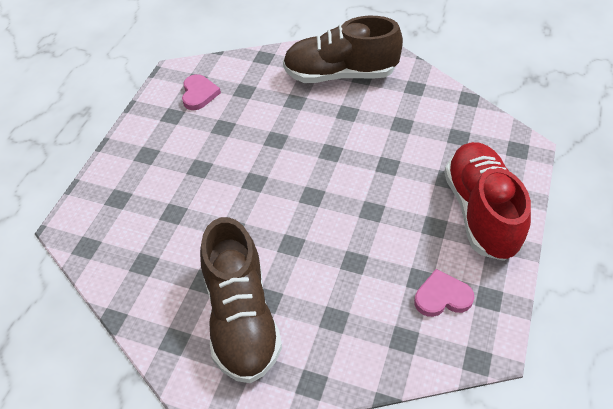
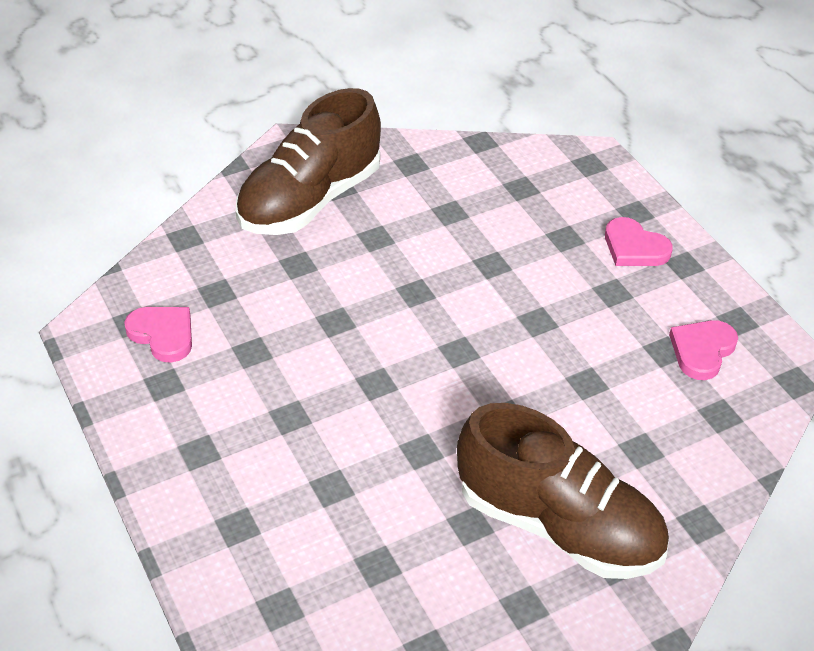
camera: 50 degrees left, 5 degrees down
red shoe [444,142,531,261] -> pink heart [605,217,673,266]

